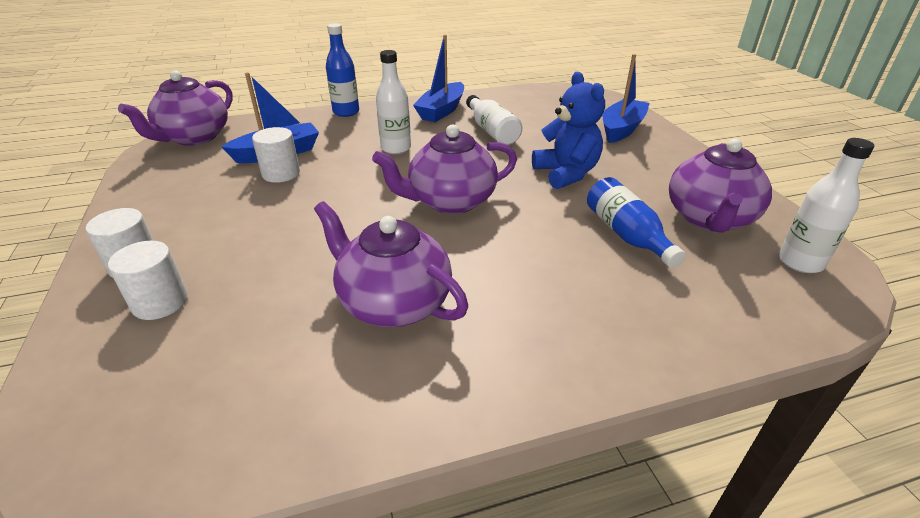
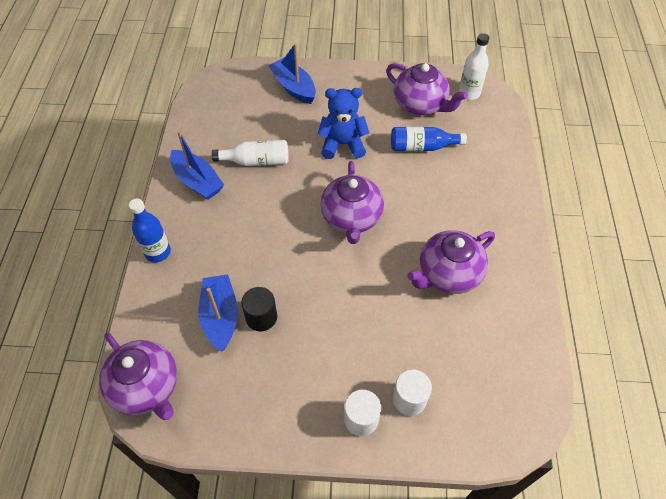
camera: 70 degrees left, 20 degrees up
white cylinder [252,127,300,183] -> black cylinder [241,287,277,331]
white bottle [376,50,411,154] -> none

